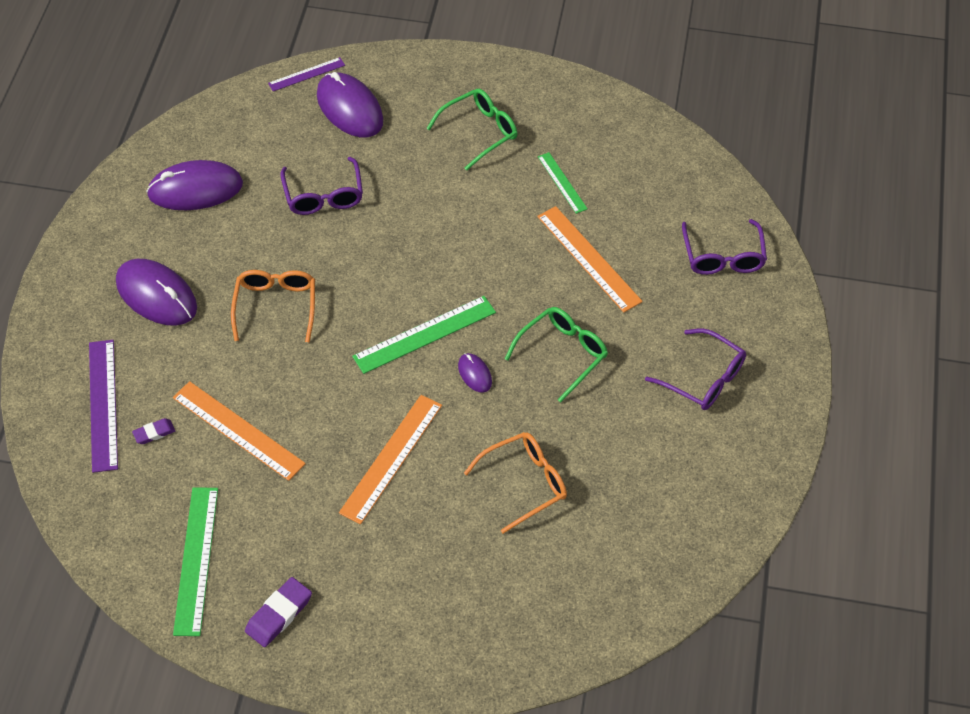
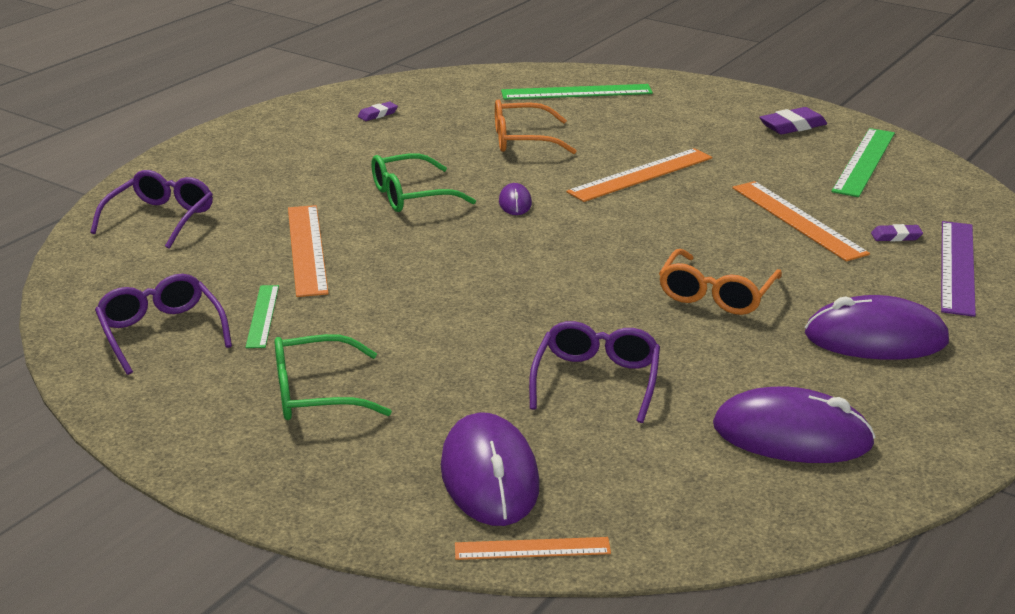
camera: 155 degrees left, 25 degrees down
purple mouse [116,259,197,326] -> purple mouse turned 60 degrees counterclockwise [805,295,949,360]
purple ruler [268,57,345,91] -> orange ruler [455,537,611,560]
green ruler [352,296,496,374] -> green ruler moved to [501,84,653,100]
purple glasses [645,328,746,410] -> purple glasses moved to [95,274,232,375]
none -> purple eraser [358,102,398,121]

